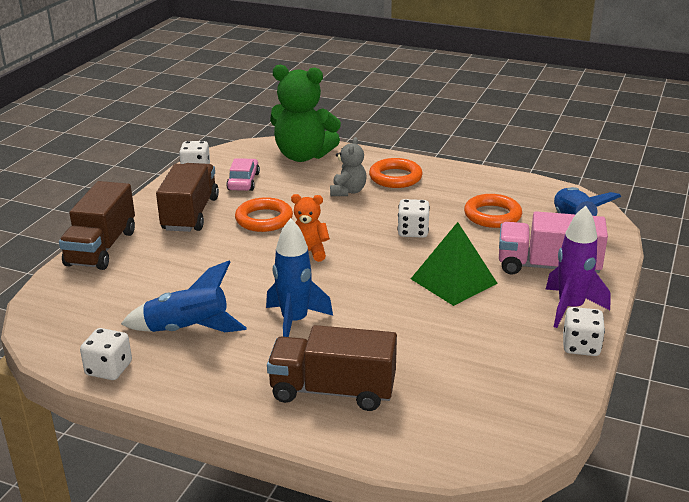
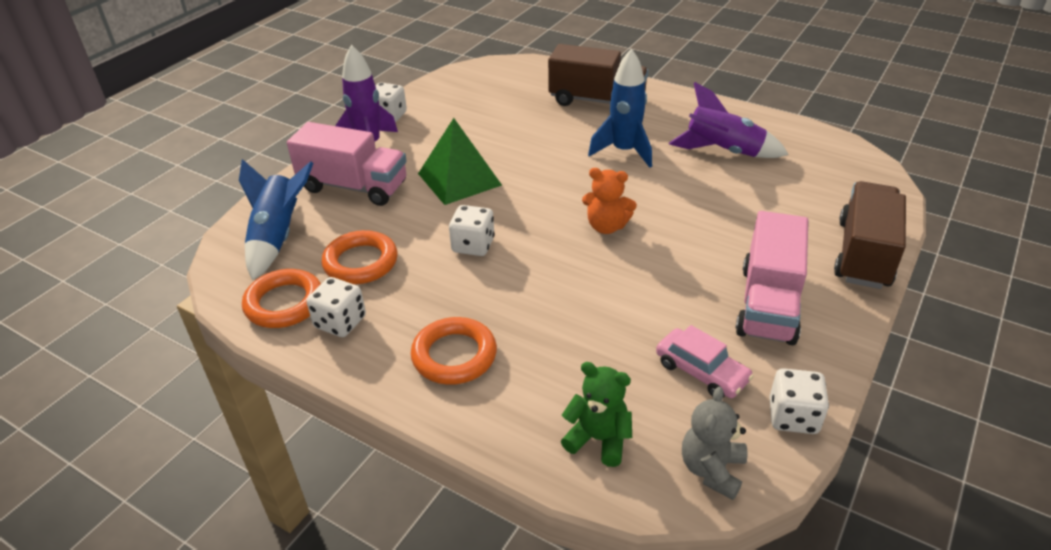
camera: 170 degrees left, 10 degrees up
white dice [80,328,132,380] -> white dice moved to [307,277,366,337]
blue rocket [121,261,247,332] -> purple rocket [669,82,789,158]
brown truck [156,163,219,232] -> pink truck [736,211,808,345]
pink car [226,158,260,191] -> pink car turned 60 degrees counterclockwise [656,325,754,398]
orange ring [235,197,293,232] -> orange ring moved to [242,269,321,328]
green teddy bear [270,64,341,162] -> green teddy bear [561,362,632,467], size x0.53
grey teddy bear [330,137,367,196] -> grey teddy bear moved to [682,387,747,500]

